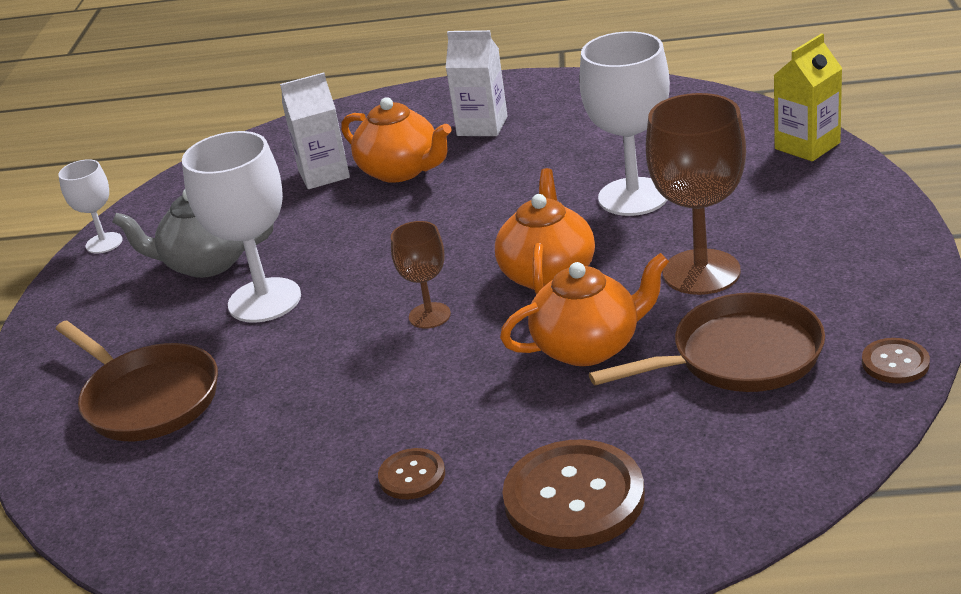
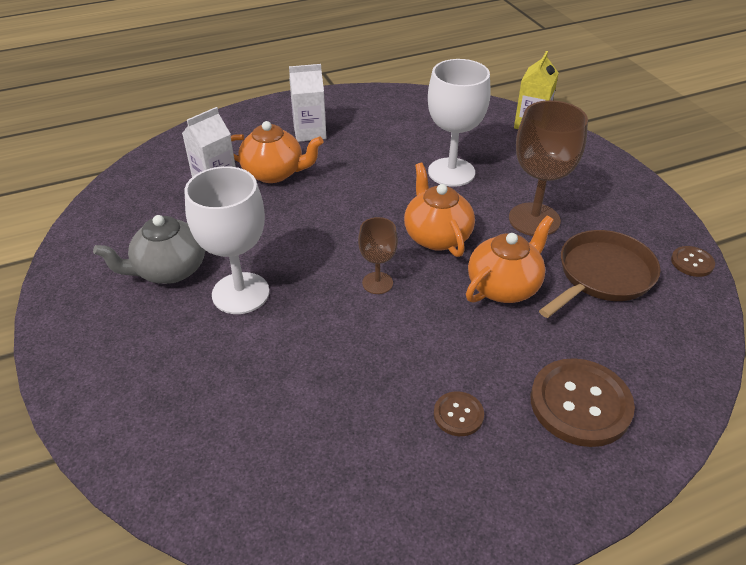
camera: 30 degrees left, 10 degrees up
brown pan [56,321,218,441] -> none
white goblet [58,159,123,253] -> none

